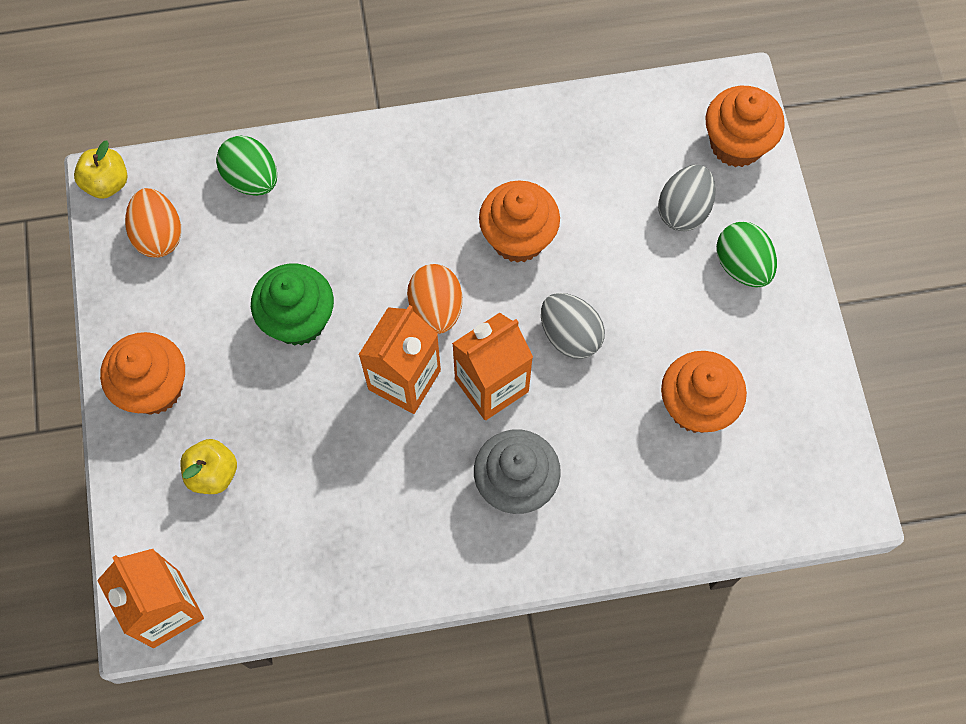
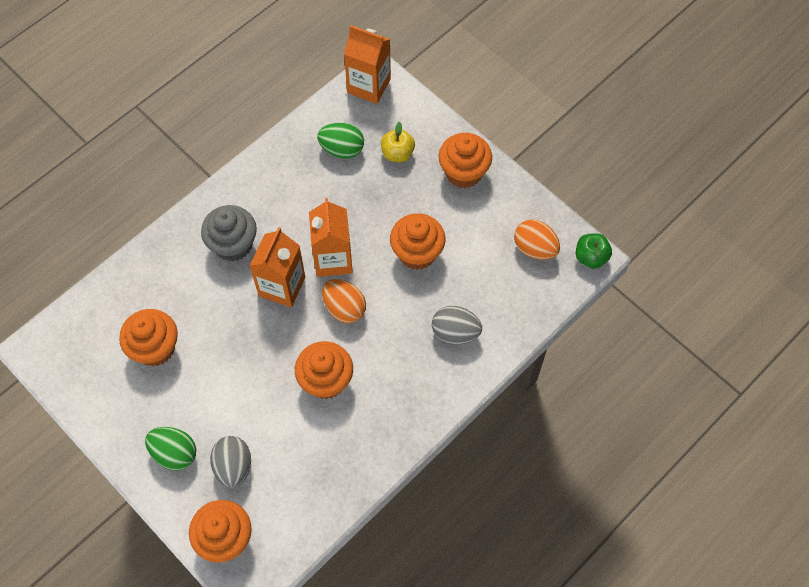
camera: 145 degrees right, 5 degrees down
yellow apple [74,140,128,199] -> green apple [576,233,612,269]
green egg [216,136,277,196] -> green egg moved to [317,122,364,158]
green cupcake [251,264,334,346] -> orange cupcake [390,213,446,270]
grey egg [541,293,605,359] -> grey egg moved to [432,306,482,344]

